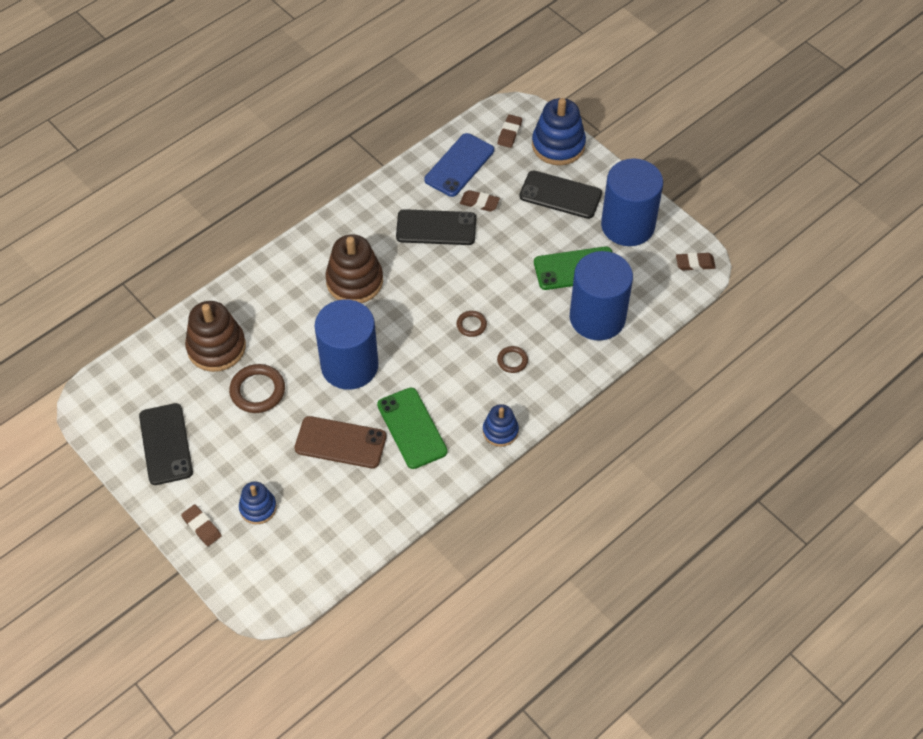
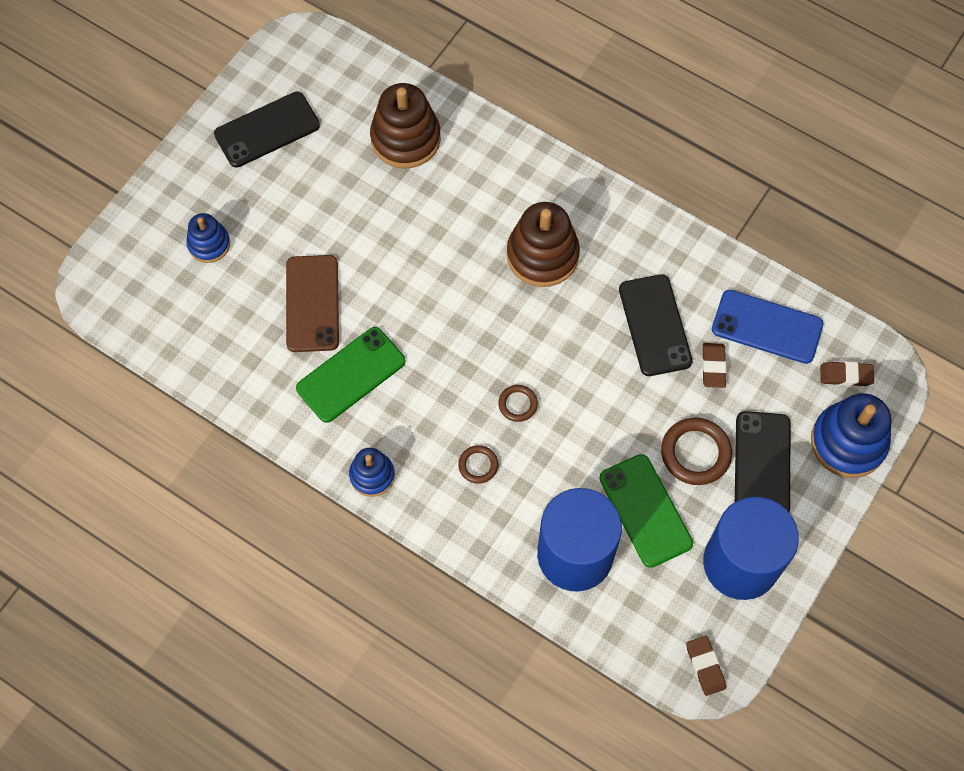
camera: 75 degrees right, 10 degrees up
brown eraser [181,504,222,546] -> none
brown ring [229,364,285,413] -> brown ring moved to [661,418,732,485]
blue cylinder [315,299,378,390] -> none

